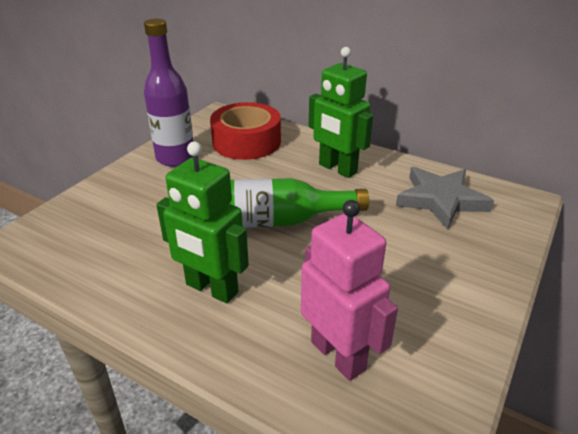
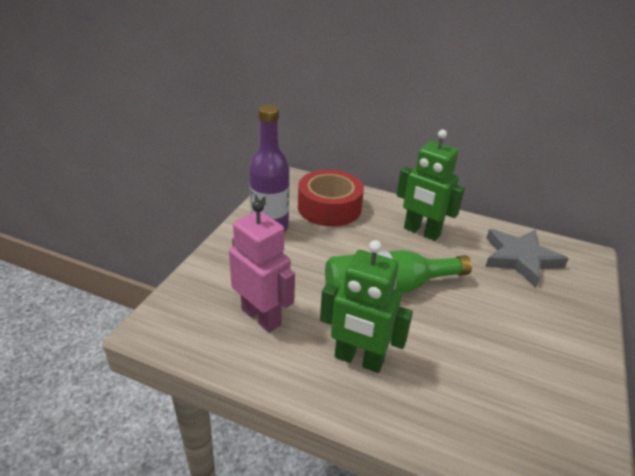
camera: 10 degrees left, 0 degrees up
pink robot [301,200,398,381] -> pink robot moved to [229,201,295,333]

